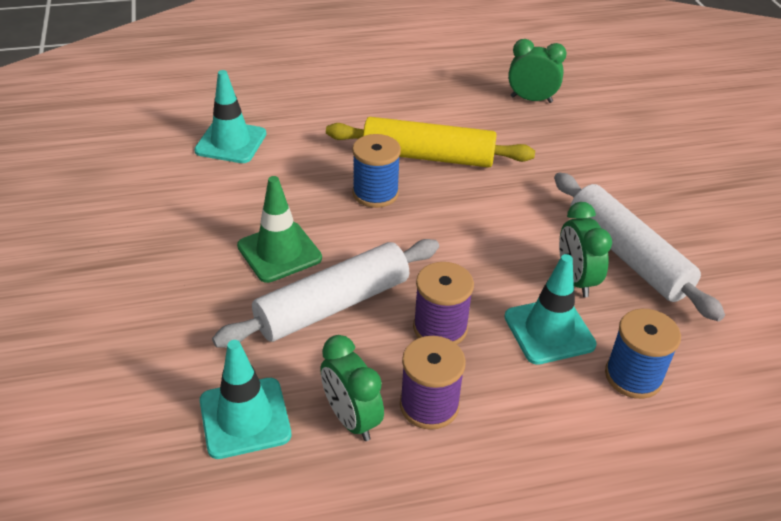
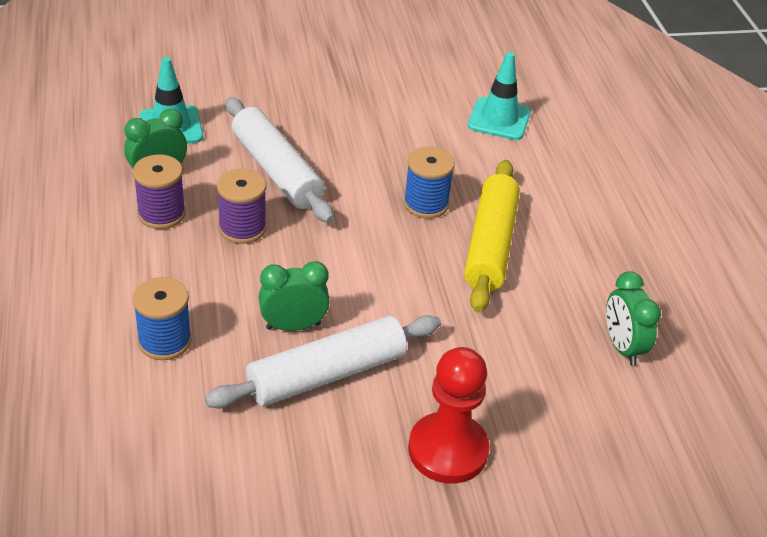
camera: 90 degrees right, 0 degrees up
green traffic cone [237,176,322,283] -> none
turquoise traffic cone [504,254,597,365] -> none
green clock [508,39,567,103] -> green clock turned 150 degrees clockwise [606,271,661,366]
none -> red pawn [408,347,490,484]

